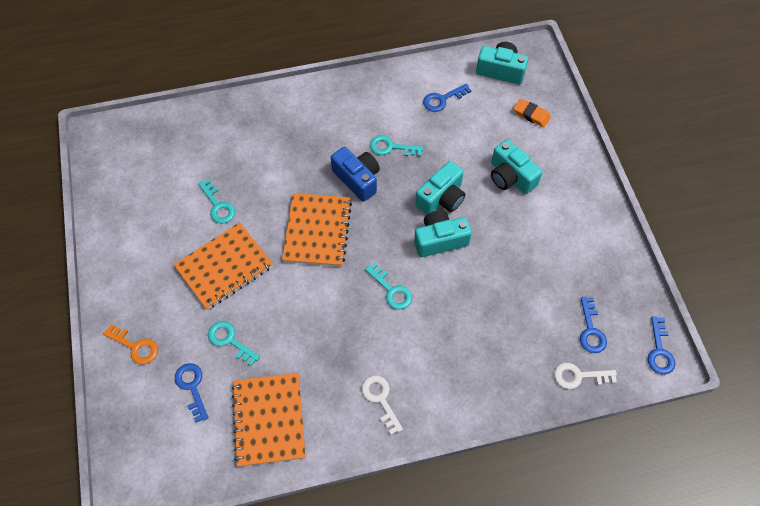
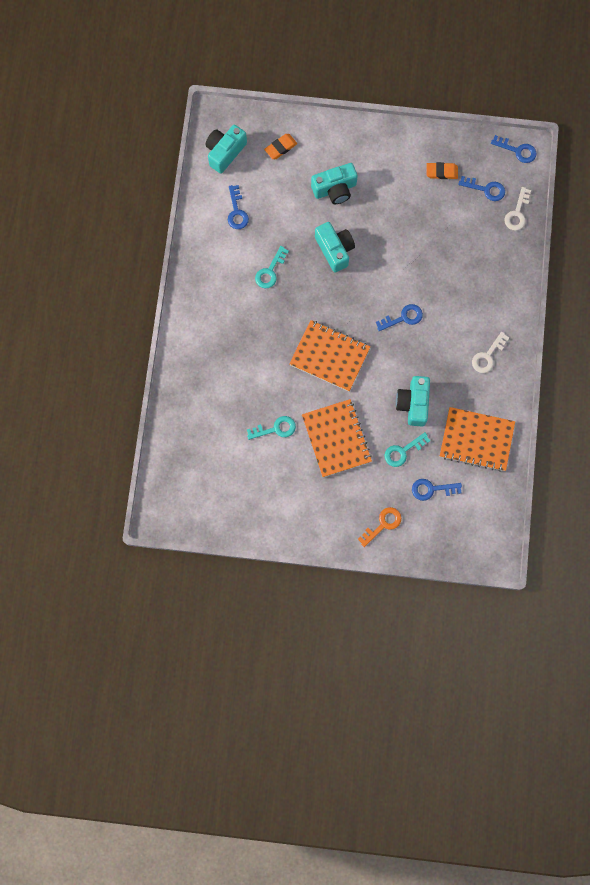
camera: 70 degrees left, 15 degrees up
blue camera [331,147,380,202] -> none
white key [362,376,403,435] -> white key turned 45 degrees counterclockwise [472,332,509,373]
turquoise key [365,263,412,310] -> blue key [376,304,423,331]
turquoise camera [414,210,472,257] -> turquoise camera moved to [396,376,430,426]
none -> orange eraser [427,162,458,179]

